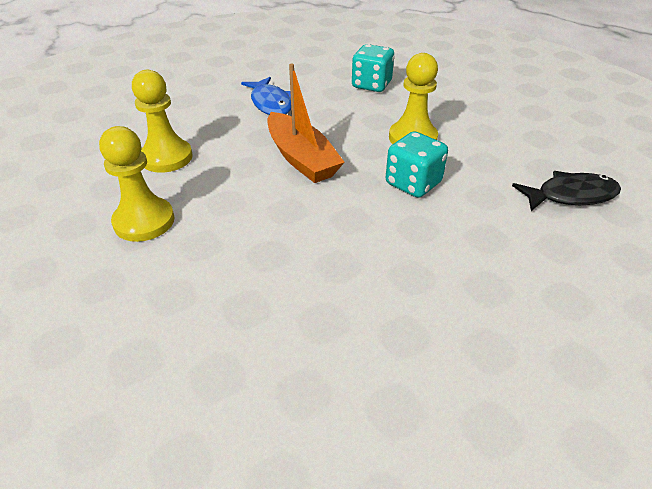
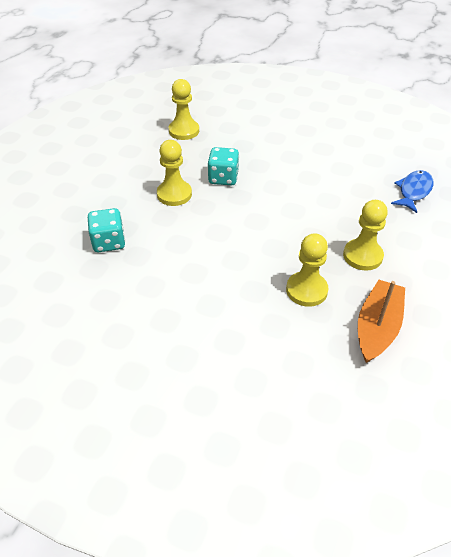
camera: 125 degrees left, 5 degrees up
blue fish [241,77,291,115] -> blue fish moved to [391,170,434,213]
orange boat [267,64,345,183] -> orange boat moved to [358,280,405,363]
black fish [512,171,621,211] -> yellow pawn [169,79,199,140]

